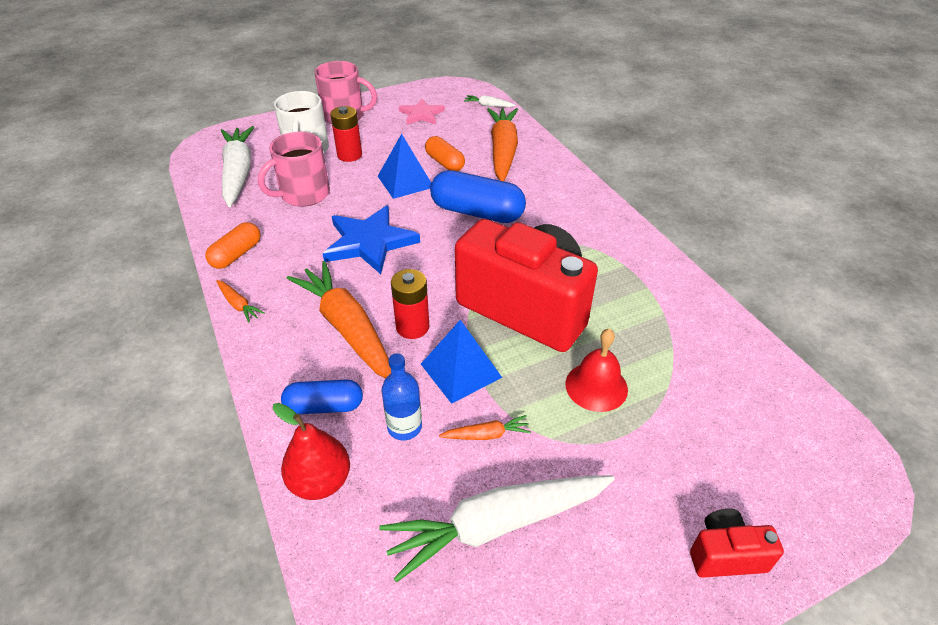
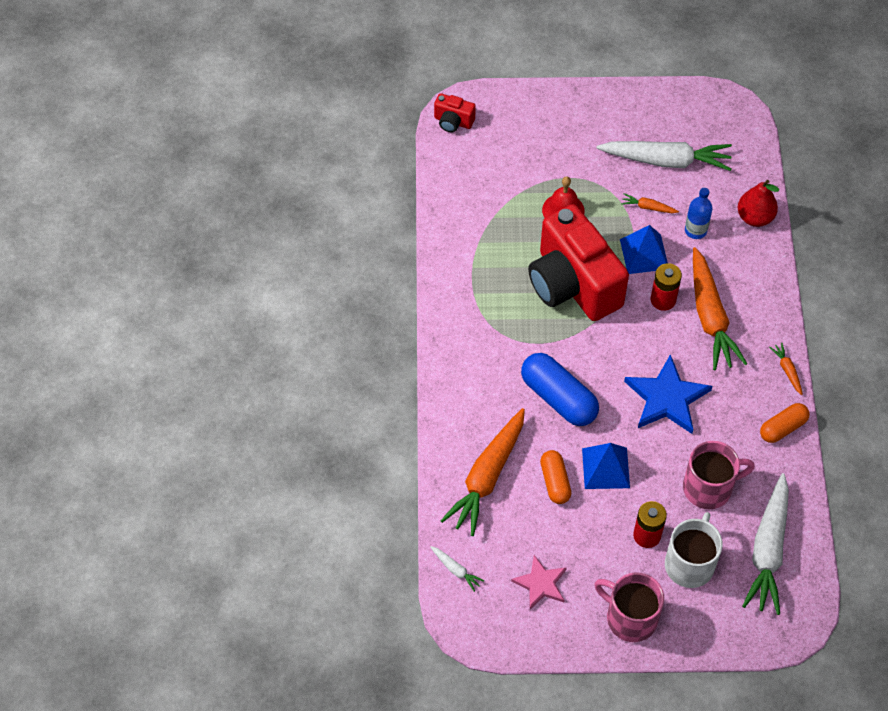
camera: 155 degrees left, 15 degrees up
blue capsule [281,380,363,414] -> none
red camera [690,509,784,578] -> red camera moved to [434,93,476,132]

